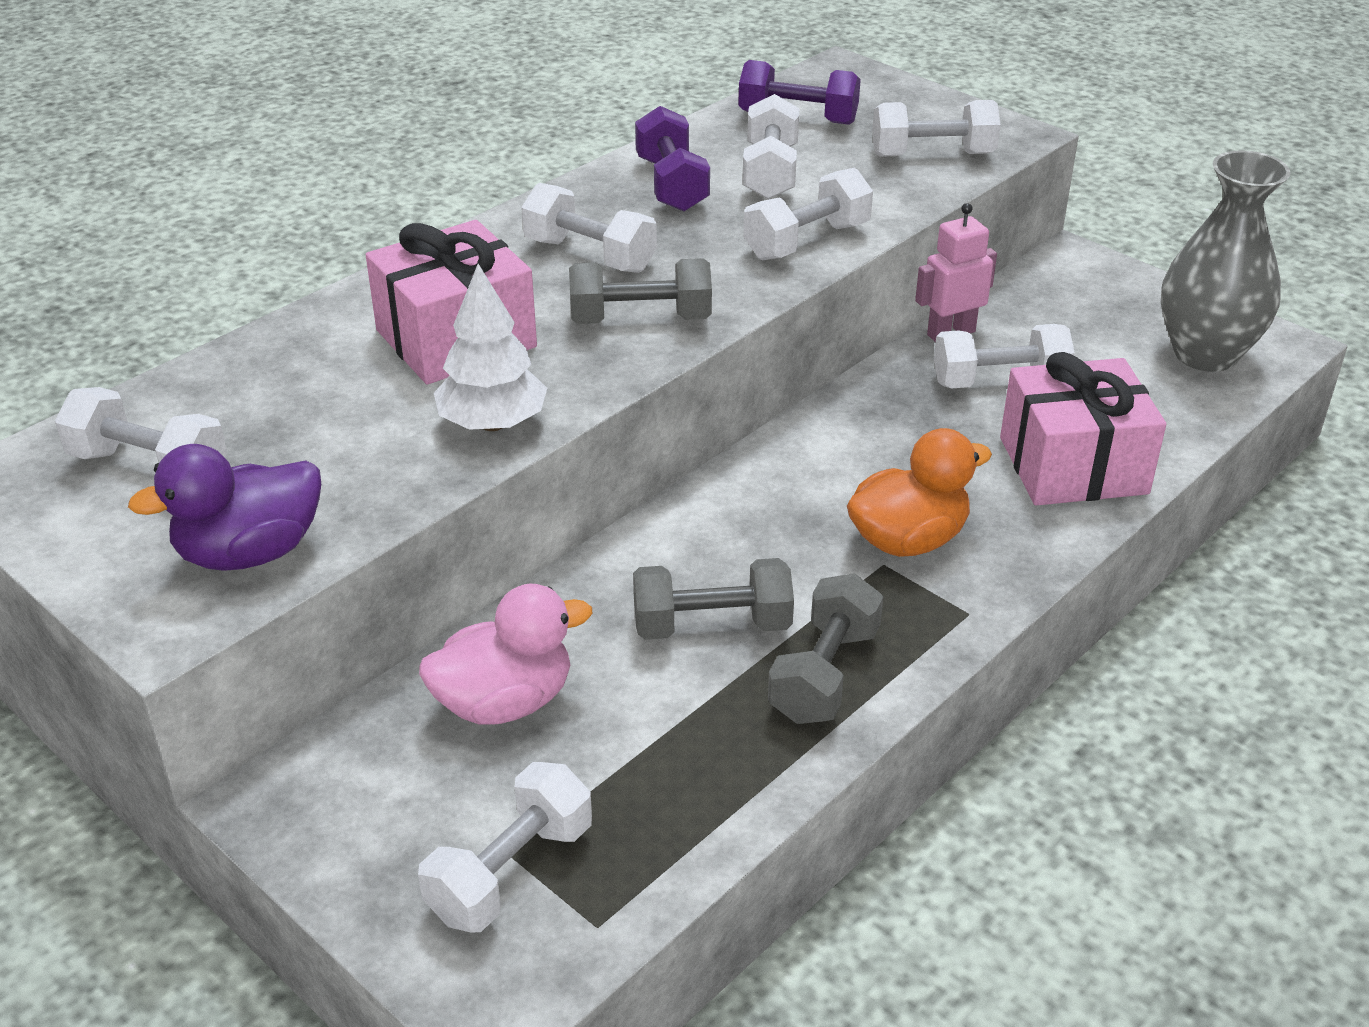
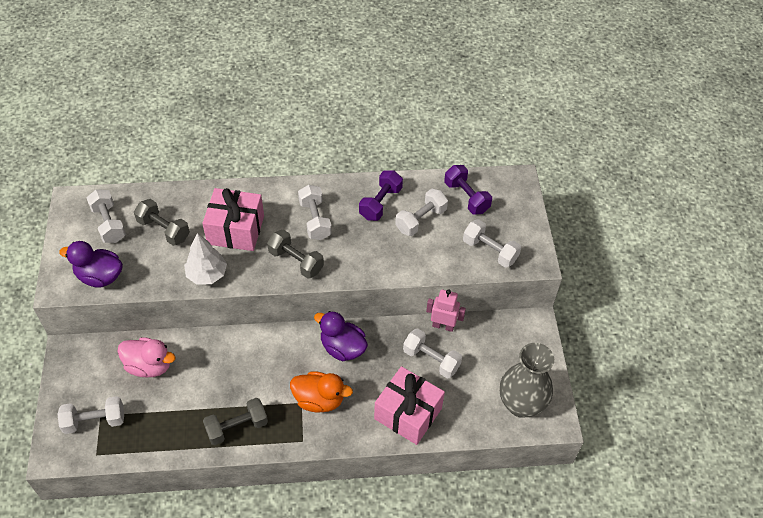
camera: 40 degrees right, 15 degrees up
grey dumbbell [633,558,794,640] -> grey dumbbell moved to [134,199,190,246]
white dumbbell [743,168,873,260] -> none
none -> purple duck [314,311,368,361]

